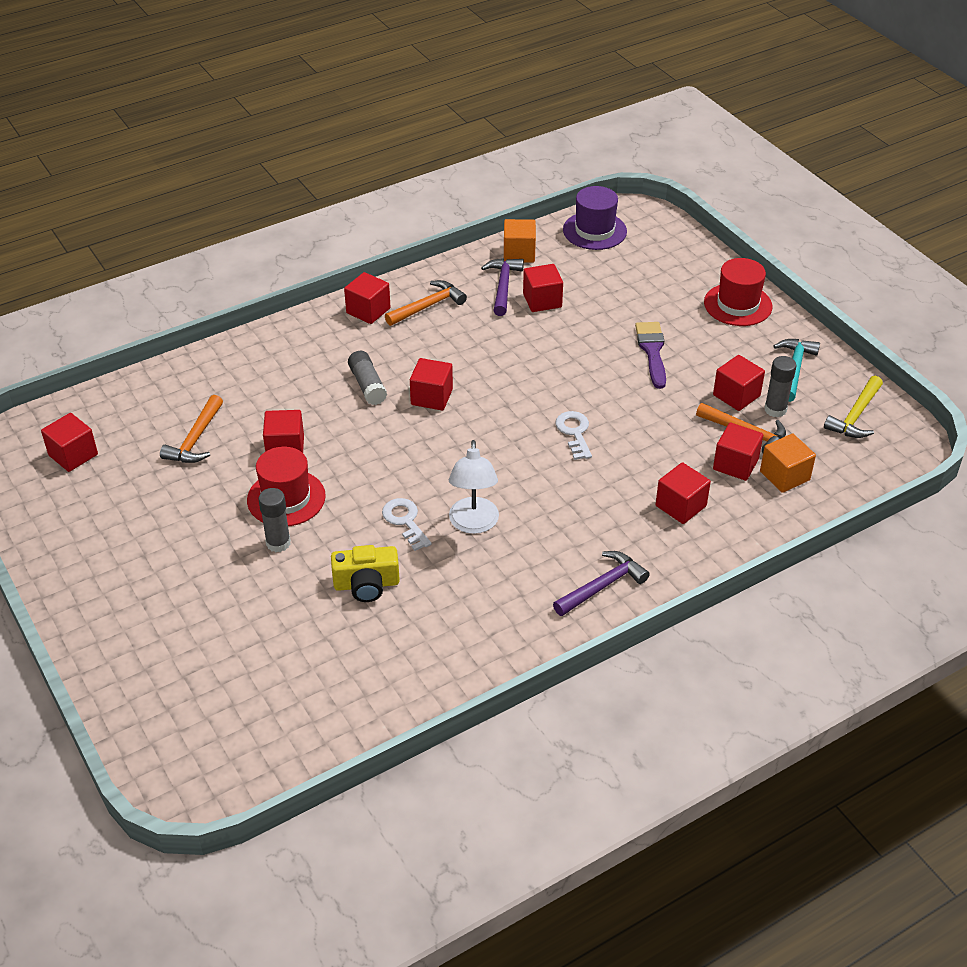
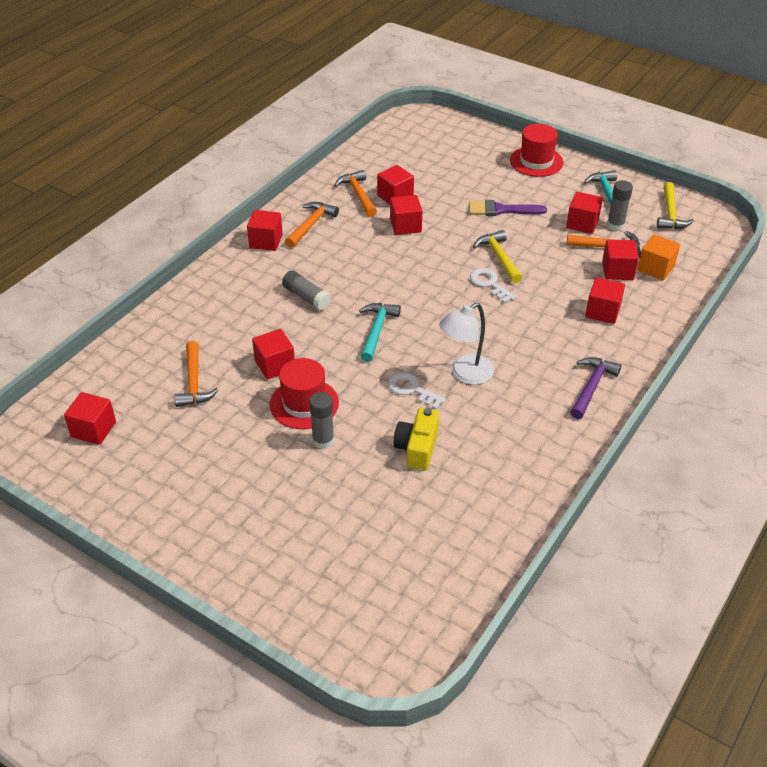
camera: 25 degrees left, 0 degrees up
yellow camera [331,545,400,602] -> yellow camera turned 135 degrees clockwise [394,408,439,470]
red cube [410,358,453,411] -> red cube moved to [390,195,422,235]
white lamp [449,440,499,534] -> white lamp turned 75 degrees clockwise [439,303,494,385]
purple hammer [481,258,524,316] -> orange hammer [334,170,377,217]
orange cube [504,219,536,263] -> none
purple hat [563,186,627,250] -> none
purple brush [635,322,666,389] -> purple brush turned 60 degrees counterclockwise [469,200,547,216]
none -> turquoise hammer [359,303,401,362]
none -> yellow hammer [473,230,522,284]

